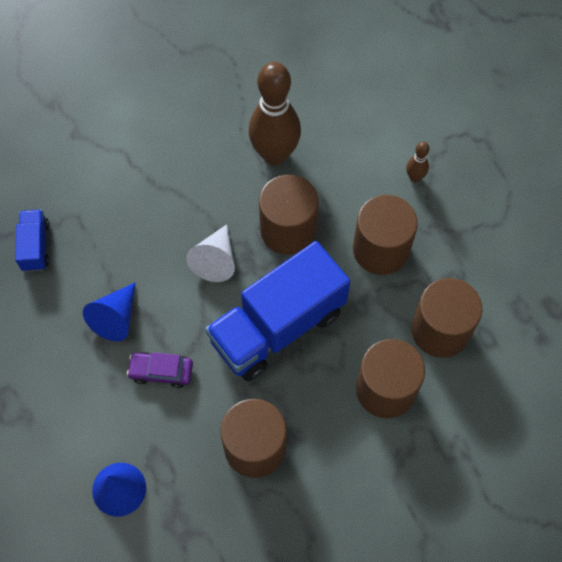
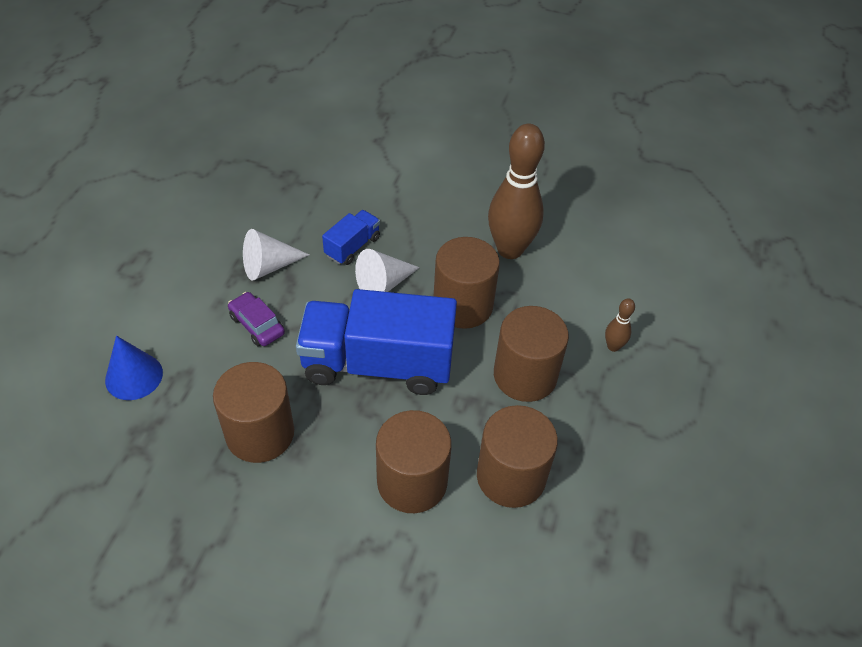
camera: 40 degrees right, 15 degrees down
blue truck [15,209,49,272] -> blue truck moved to [322,210,380,265]
blue cone [83,282,136,341] -> white cone [243,229,309,281]

